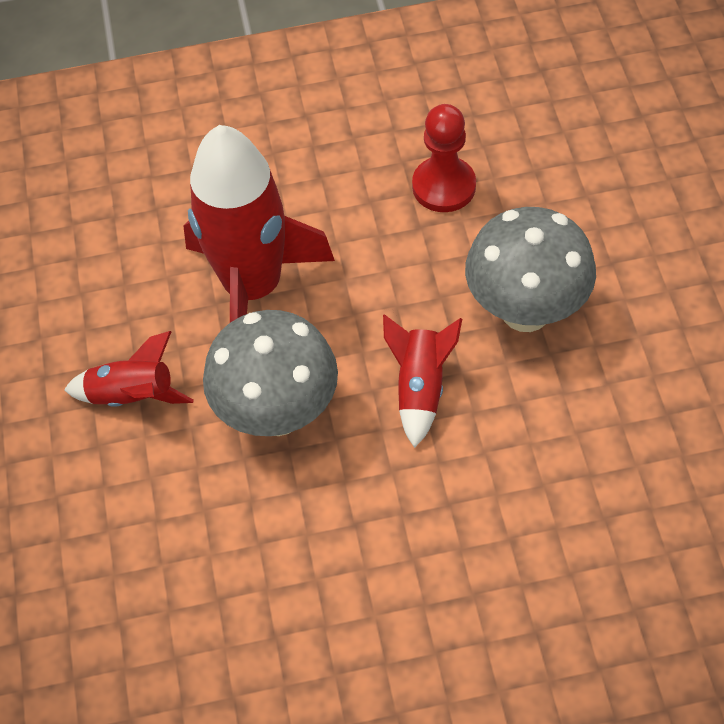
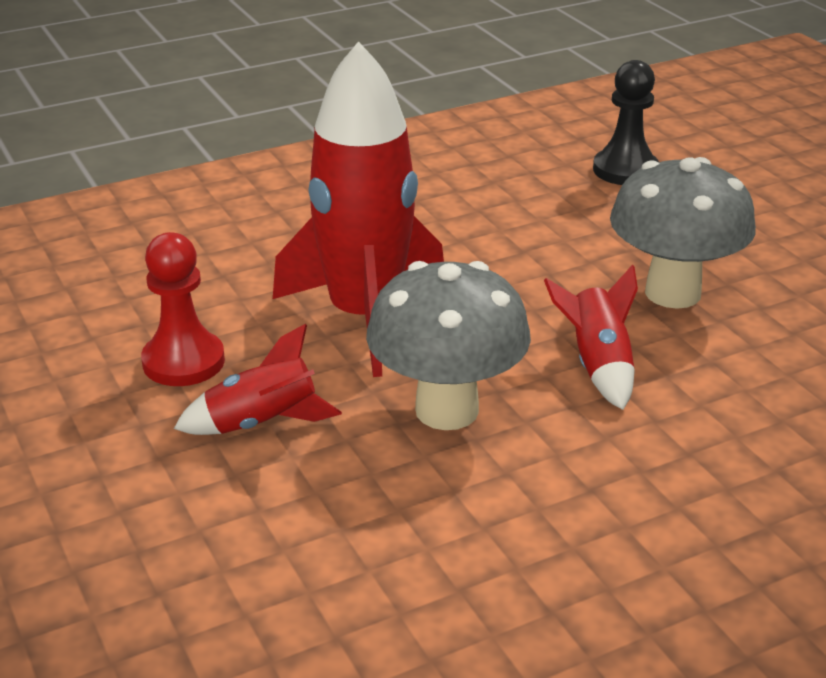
camera: 20 degrees left, 25 degrees down
red pawn [412,104,476,212] -> red pawn moved to [141,232,225,386]
none -> black pawn [593,60,659,185]

